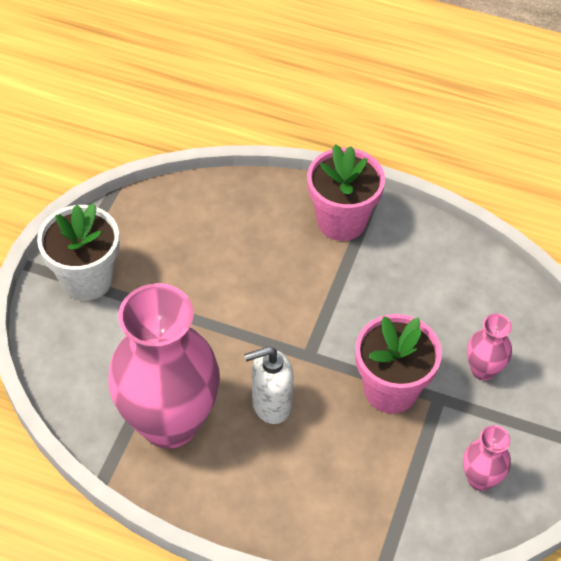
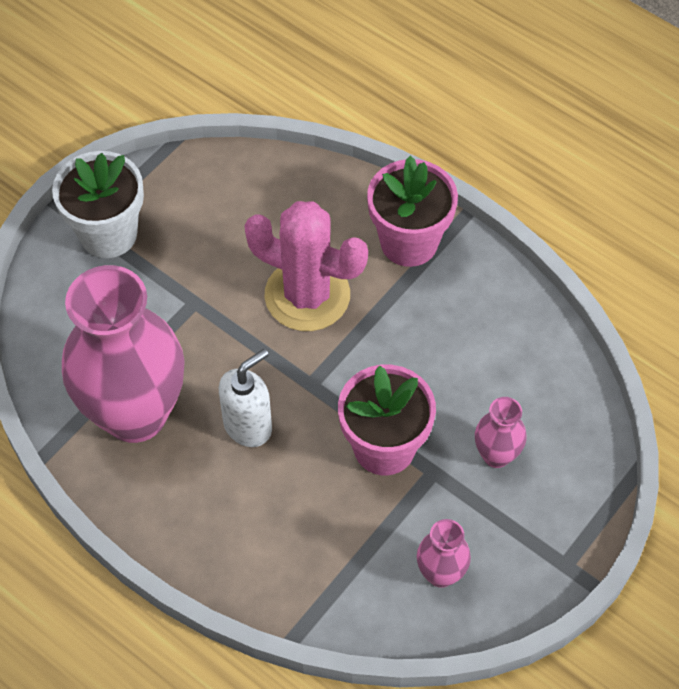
camera: 20 degrees right, 5 degrees up
white soap dispenser [244,346,294,424] -> white soap dispenser turned 135 degrees clockwise [219,349,272,447]
none -> pink cactus [244,201,368,331]

